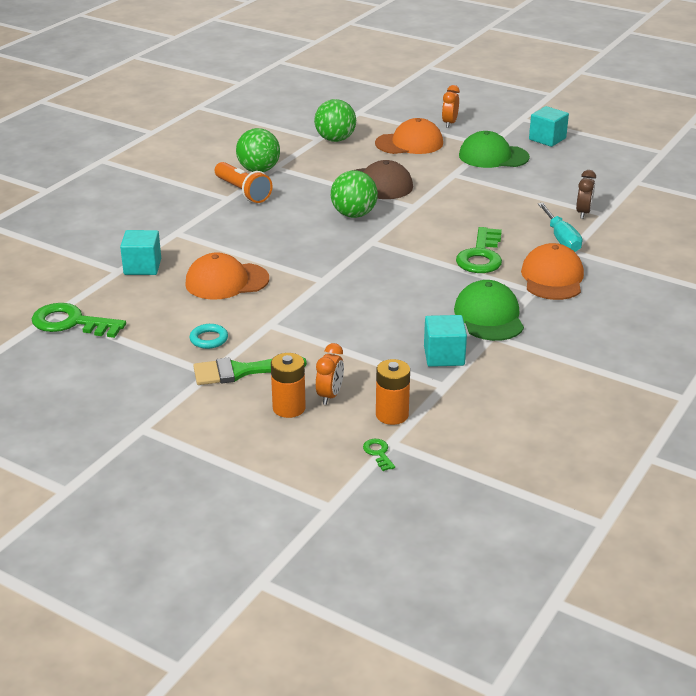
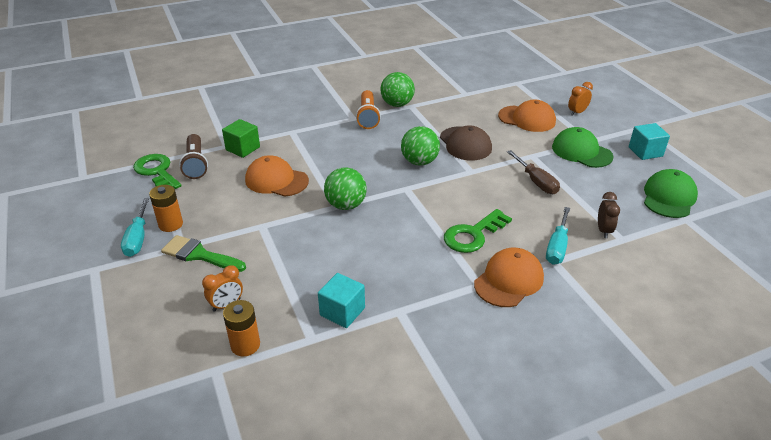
camera: 35 degrees right, 5 degrees up
turquoise cube [120,230,161,275] -> green cube [222,119,260,158]
turquoise ring [190,324,228,349] -> none
orange battery [271,353,306,418] -> orange battery moved to [149,185,183,232]
green ball [314,99,356,142] -> green ball moved to [324,168,367,210]
green key [363,439,395,471] -> none
green cap [454,280,524,341] -> green cap moved to [644,169,698,218]
brown clock [576,170,596,219] -> brown clock turned 45 degrees counterclockwise [598,192,620,238]
none -> turquoise screwdriver [121,198,149,257]
none -> brown flashlight [179,134,208,179]
none -> brown screwdriver [507,150,560,194]

